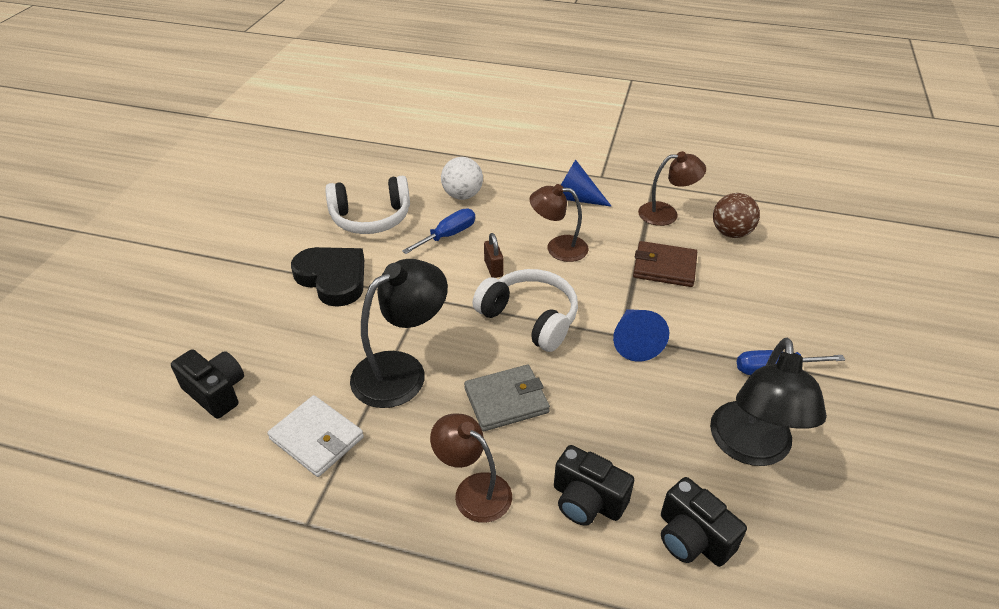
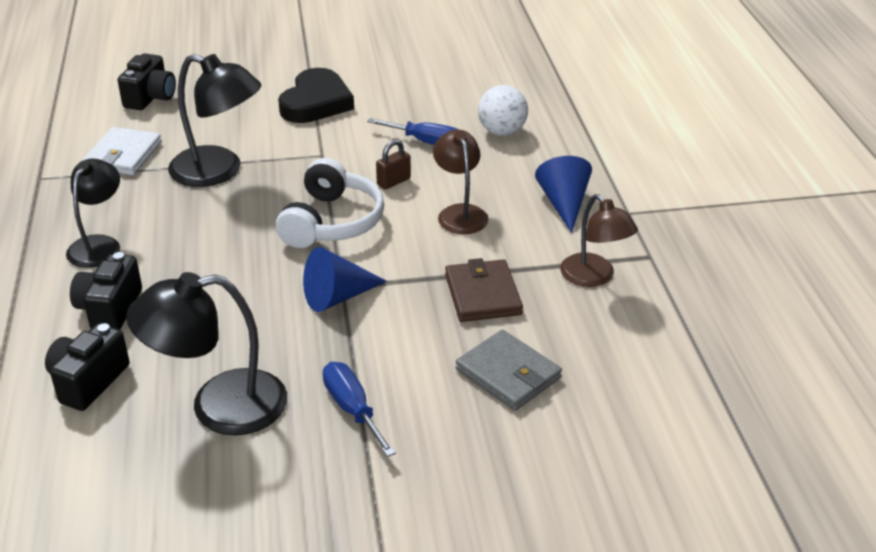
camera: 65 degrees right, 5 degrees down
white headphones [325,175,410,234] -> none
brown lamp [430,413,512,523] -> black lamp [66,159,120,268]
grey wallet [464,365,550,431] -> grey wallet moved to [456,329,562,411]
brown ball [713,193,760,238] -> none

